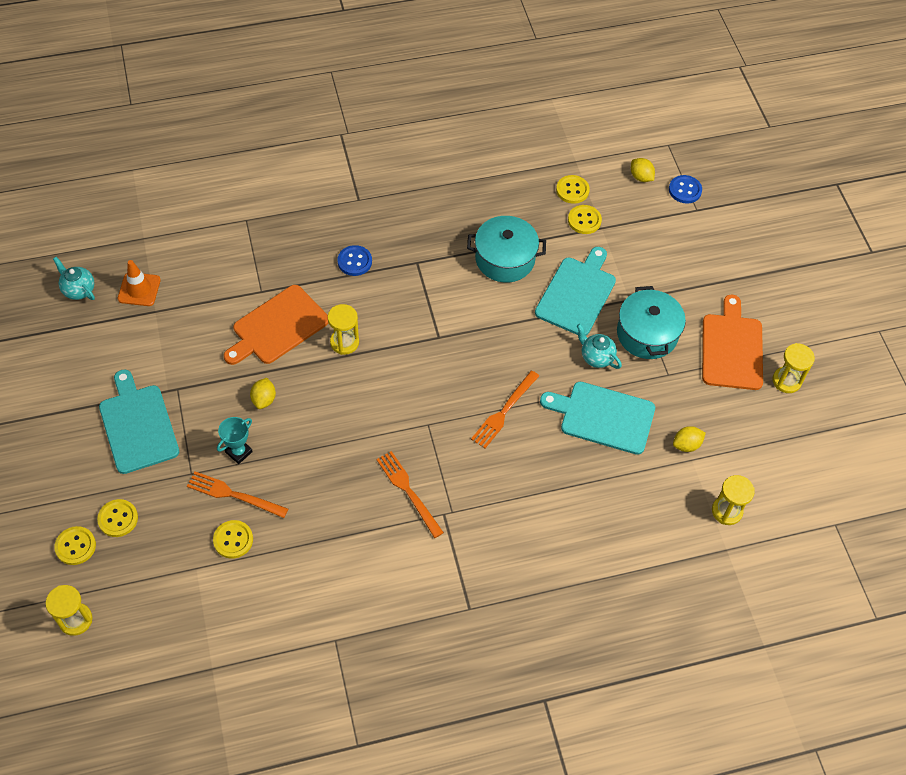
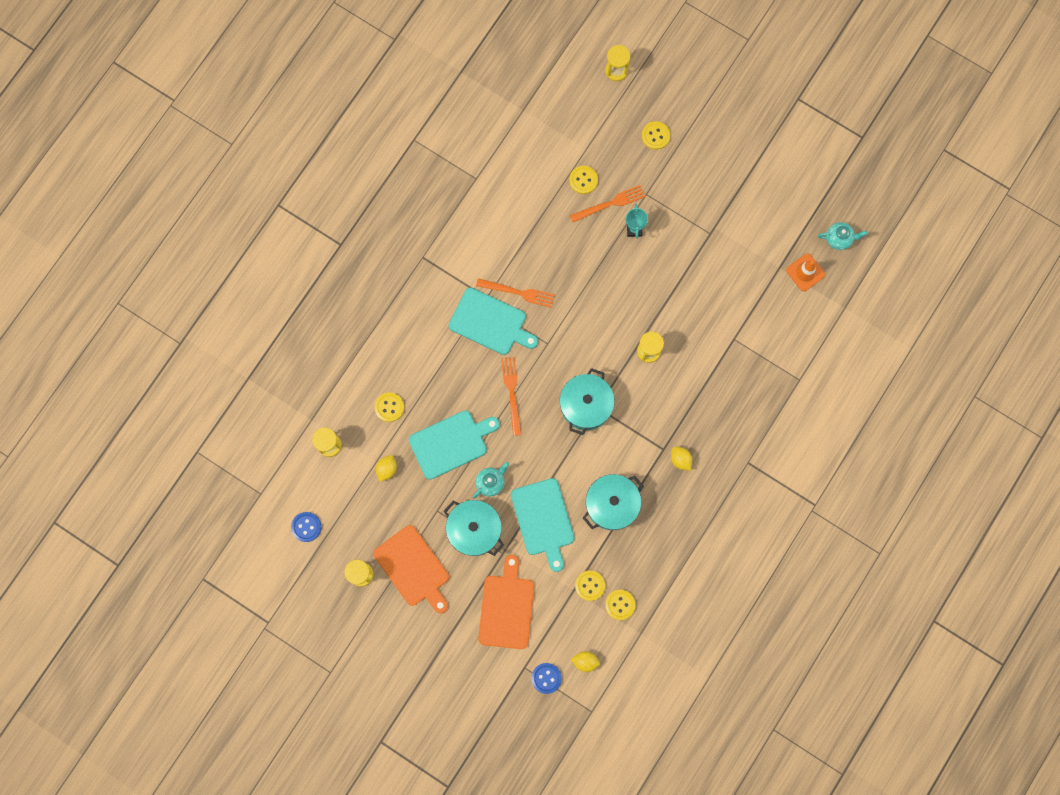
camera: 140 degrees right, 20 degrees up
yellow button [54,526,96,565] -> yellow button moved to [375,393,404,422]
turquoise cutting board [99,369,179,474] -> turquoise cutting board moved to [449,287,538,355]
orange cutting board [224,285,329,365] -> orange cutting board moved to [478,555,534,649]
yellow lemon [250,378,276,409] -> yellow lemon moved to [671,447,692,471]
blue button [337,245,372,276] -> blue button moved to [291,512,321,542]
turquoise teapot [577,324,622,369] -> turquoise teapot turned 45 degrees counterclockwise [473,462,509,498]
none -> turquoise pot [560,368,615,435]

